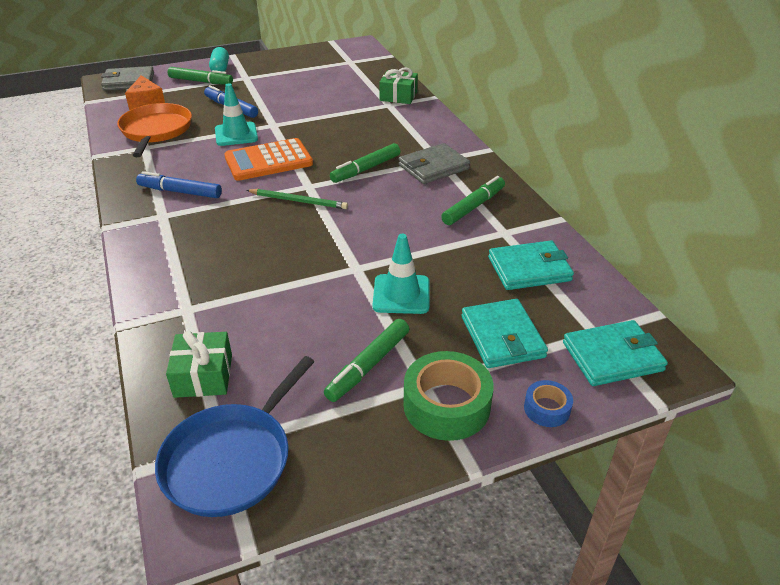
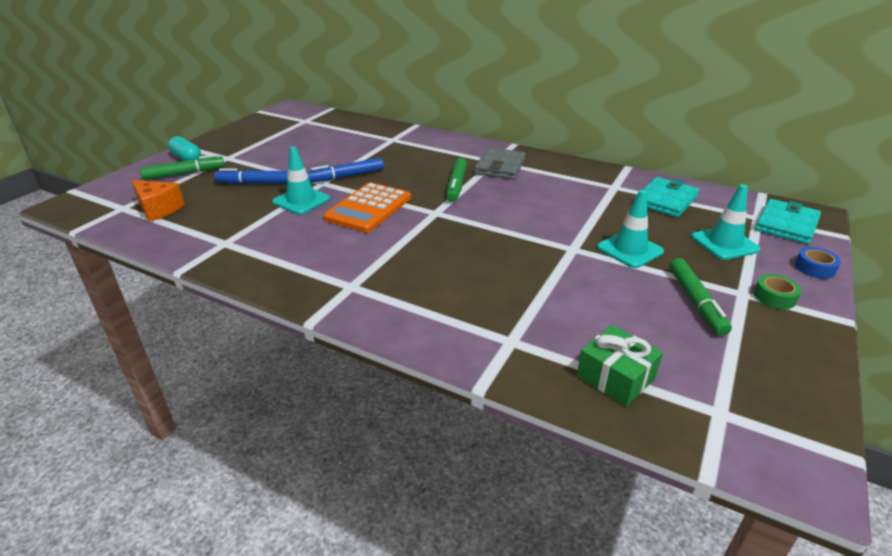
camera: 40 degrees left, 5 degrees down
grey wallet [101,66,154,91] -> none
orange pan [117,103,192,157] -> none
blue marker [136,171,222,198] -> blue marker moved to [307,158,384,183]
blue pan [155,356,315,517] -> none
green pencil [247,189,348,209] -> none
green gift [379,67,418,104] -> none
green tape [403,351,494,441] -> green tape [754,274,802,309], size x0.52
green marker [441,176,505,225] -> none
turquoise wallet [461,299,548,368] -> turquoise traffic cone [691,184,761,260]

